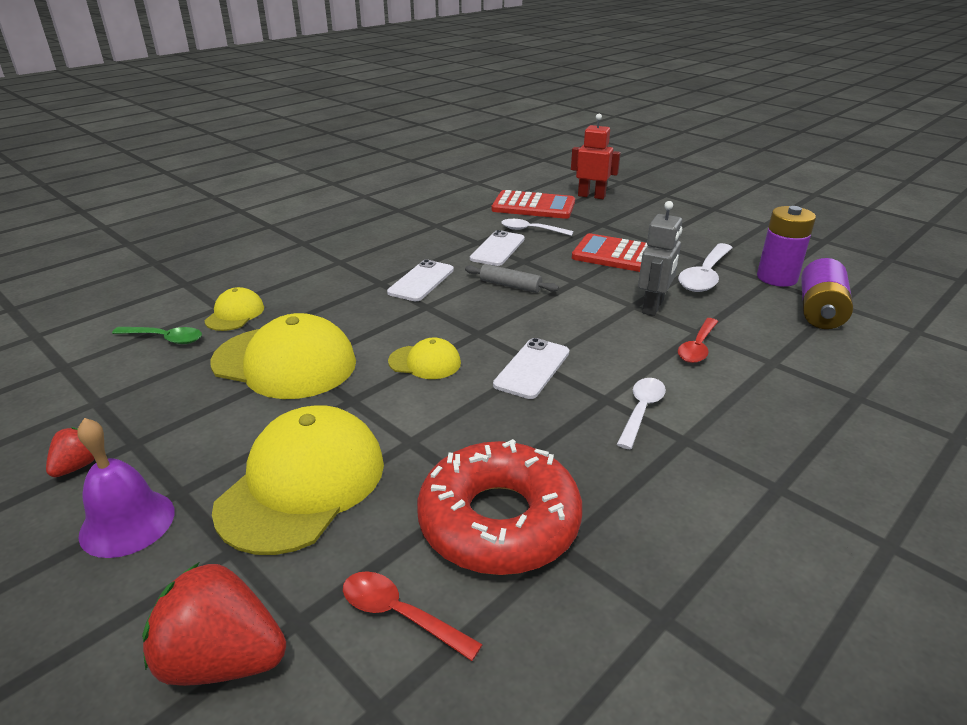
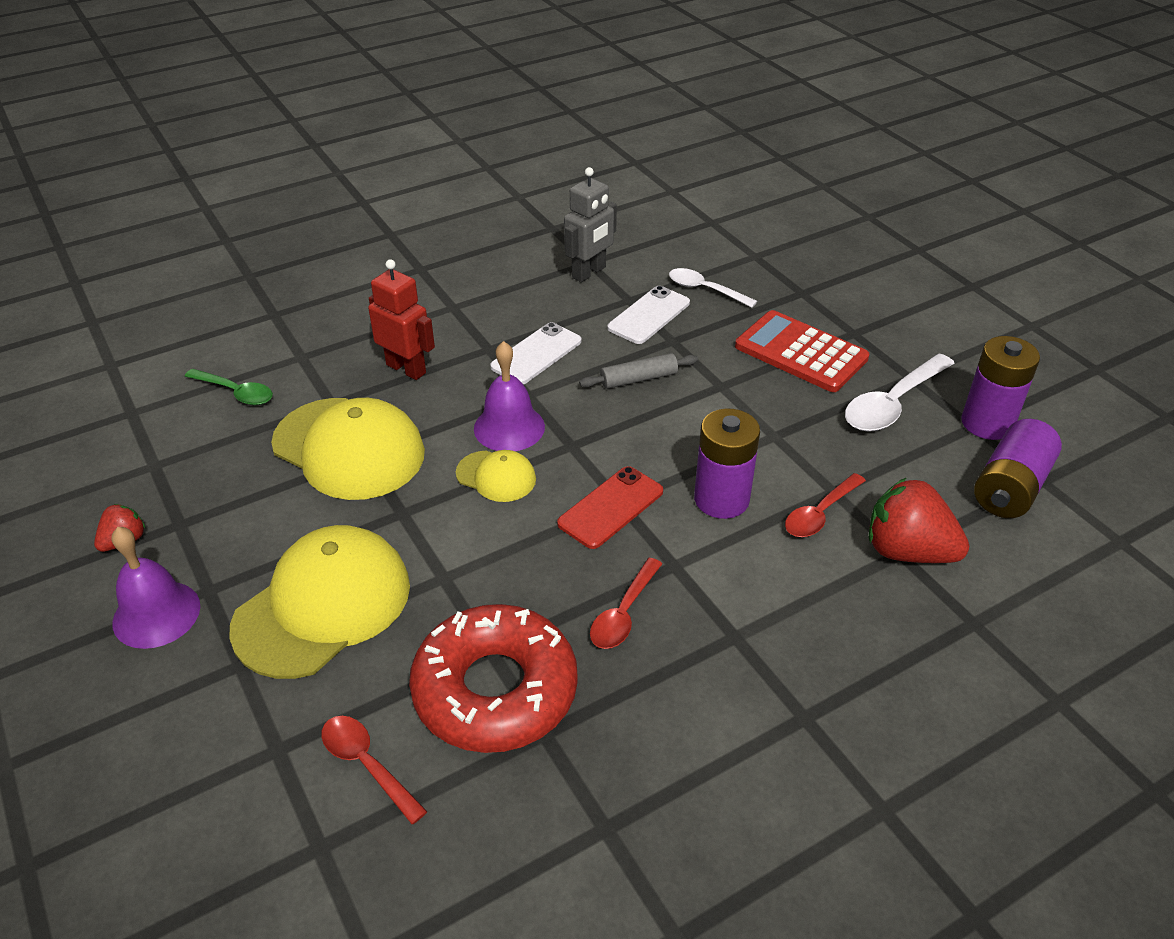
camera: 15 degrees right, 10 degrees up
red strawberry [142,562,286,686] -> red strawberry moved to [869,477,969,563]
yellow cap [205,287,264,331] -> none
grey rolling pin [465,264,559,293] -> grey rolling pin turned 60 degrees counterclockwise [579,353,698,389]
red calculator [492,190,575,219] -> none
white phone [493,338,569,399] -> red phone [557,466,663,549]
red robot [571,114,621,199] -> red robot moved to [368,259,435,380]
white spoon [617,378,666,449] -> none
grey robot [638,201,682,316] -> grey robot moved to [564,167,617,282]
none -> purple bell [474,341,545,451]
none -> red spoon [590,558,662,649]
none -> purple battery [694,409,760,519]

